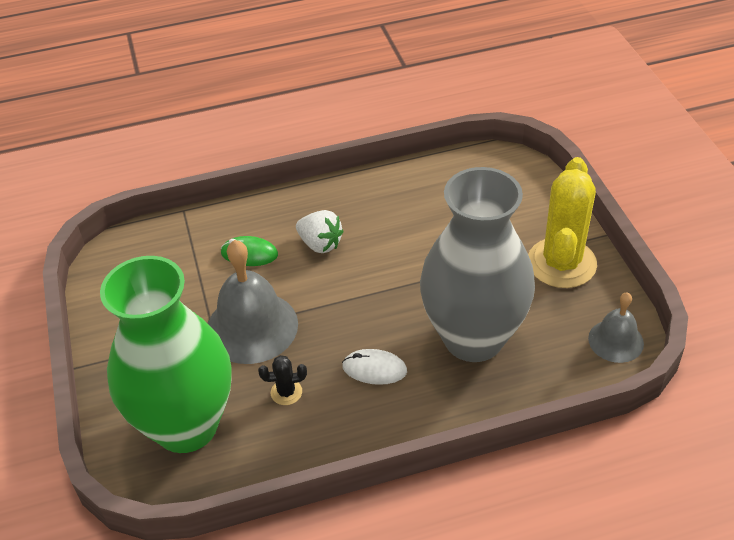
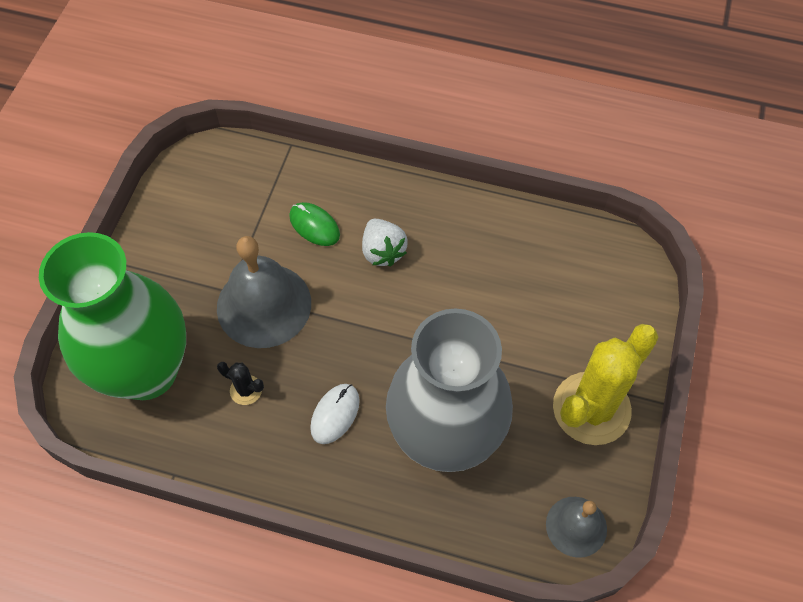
camera: 30 degrees right, 15 degrees up
white mouse [342,349,407,385] -> white mouse turned 75 degrees clockwise [310,384,360,444]

